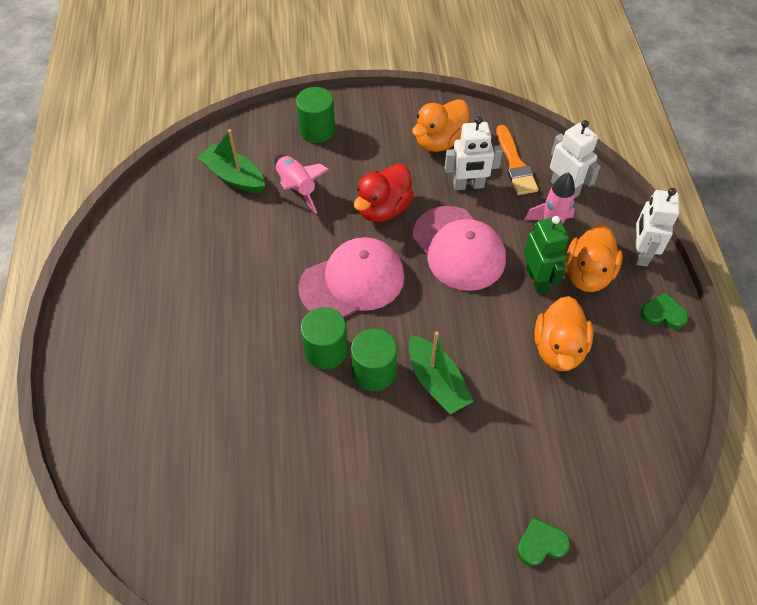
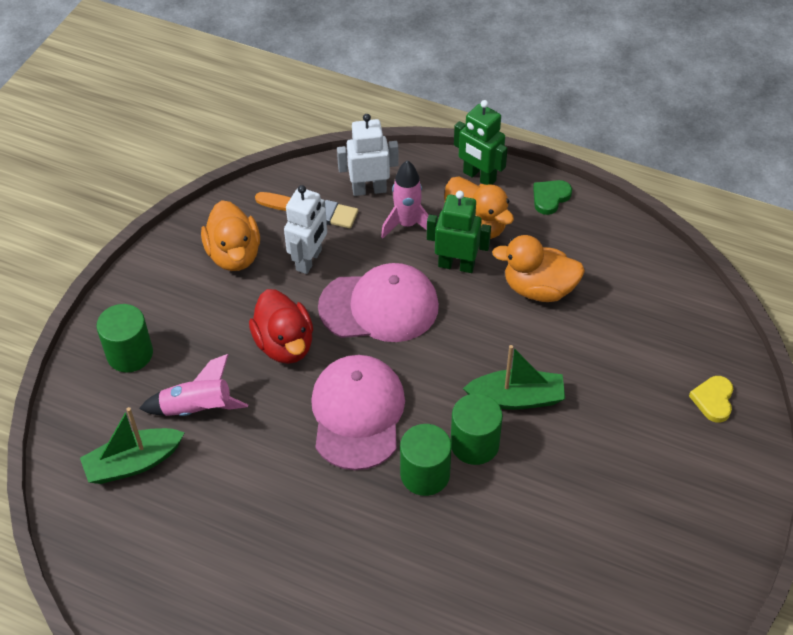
camera: 60 degrees left, 5 degrees down
green heart [517,518,570,566] -> yellow heart [689,376,733,423]
orange duck [535,296,593,371] -> orange duck turned 150 degrees clockwise [492,235,585,302]
white robot [636,188,680,267] -> green robot [454,100,508,185]

